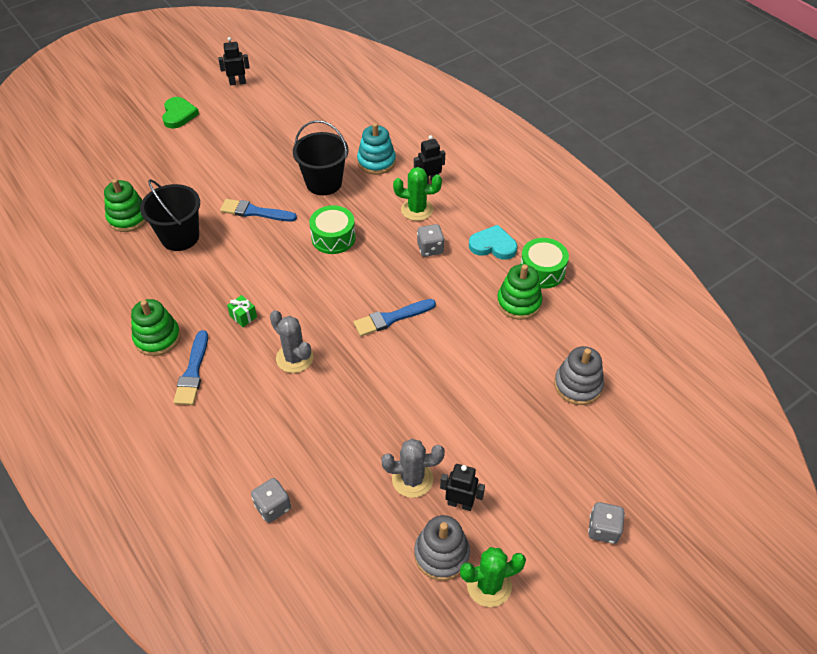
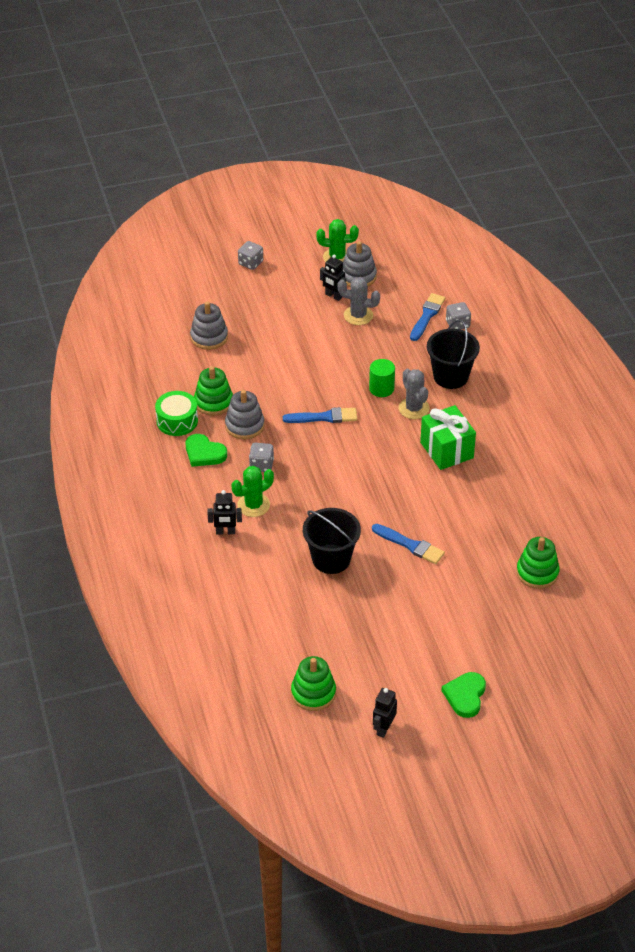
camera: 160 degrees left, 5 degrees down
green stacking toy [131,299,181,356] -> green stacking toy moved to [291,656,336,711]
black bucket [140,179,200,251] -> black bucket moved to [427,320,480,389]
blue brush [173,330,208,405] -> blue brush moved to [410,293,445,341]
black robot [218,37,250,85] -> black robot turned 105 degrees clockwise [373,688,397,738]
green gift [227,295,257,327] -> green gift [420,405,476,470], size x2.34
green drum [309,205,356,254] -> none
turquoise stacking toy [357,123,396,175] -> none
green cactus [393,167,442,221] -> green cactus turned 60 degrees counterclockwise [232,466,274,517]
turquoise heart [469,225,517,260] -> green heart [186,434,227,467]
none -> grey stacking toy [225,390,264,439]
none -> green cylinder [369,359,395,397]

